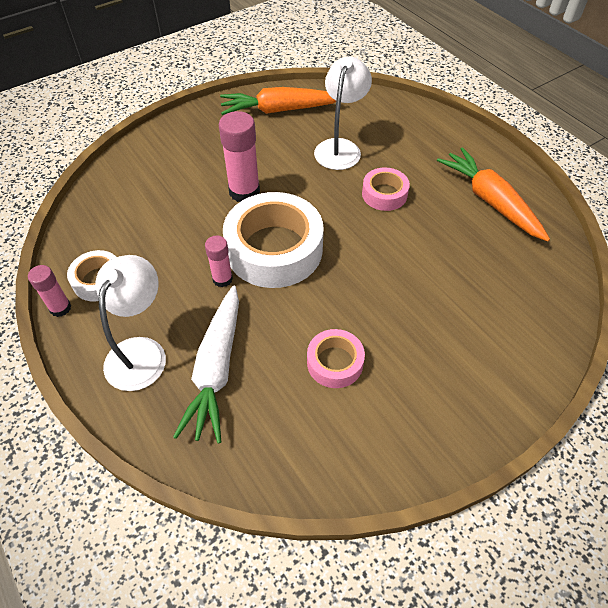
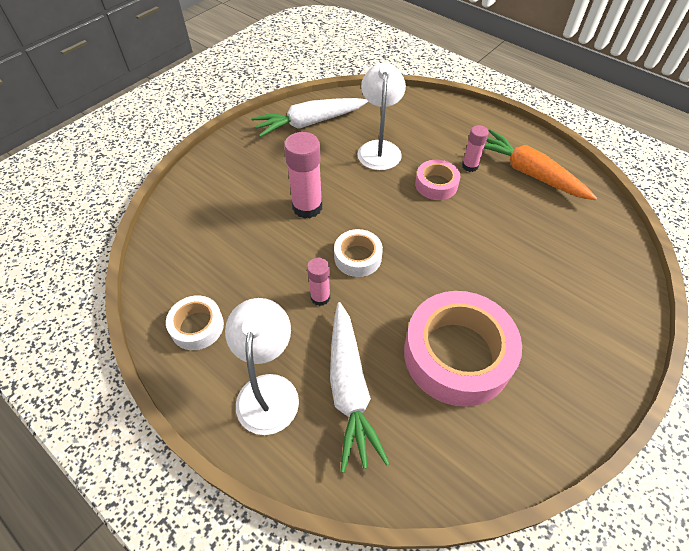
camera: 15 degrees left, 0 degrees up
pink glue stick [28,265,71,317] -> pink glue stick moved to [462,125,489,172]
orange carrot [220,87,336,115] -> white carrot [251,98,368,137]
white tape [223,192,324,288] -> white tape [334,229,383,277], size x0.51
pink tape [307,329,365,388] -> pink tape [404,291,522,407], size x1.97

